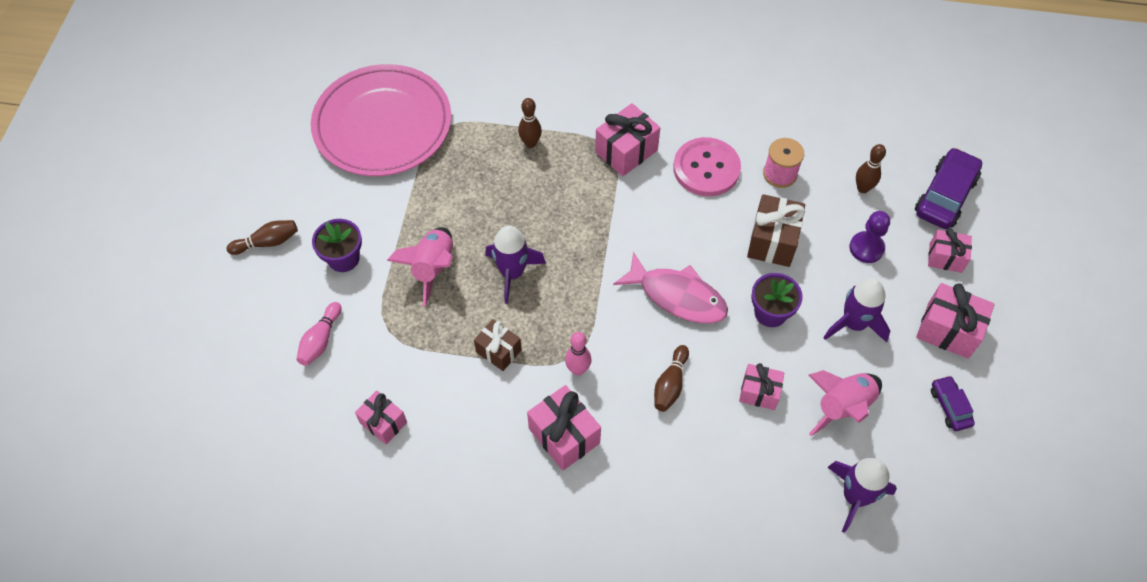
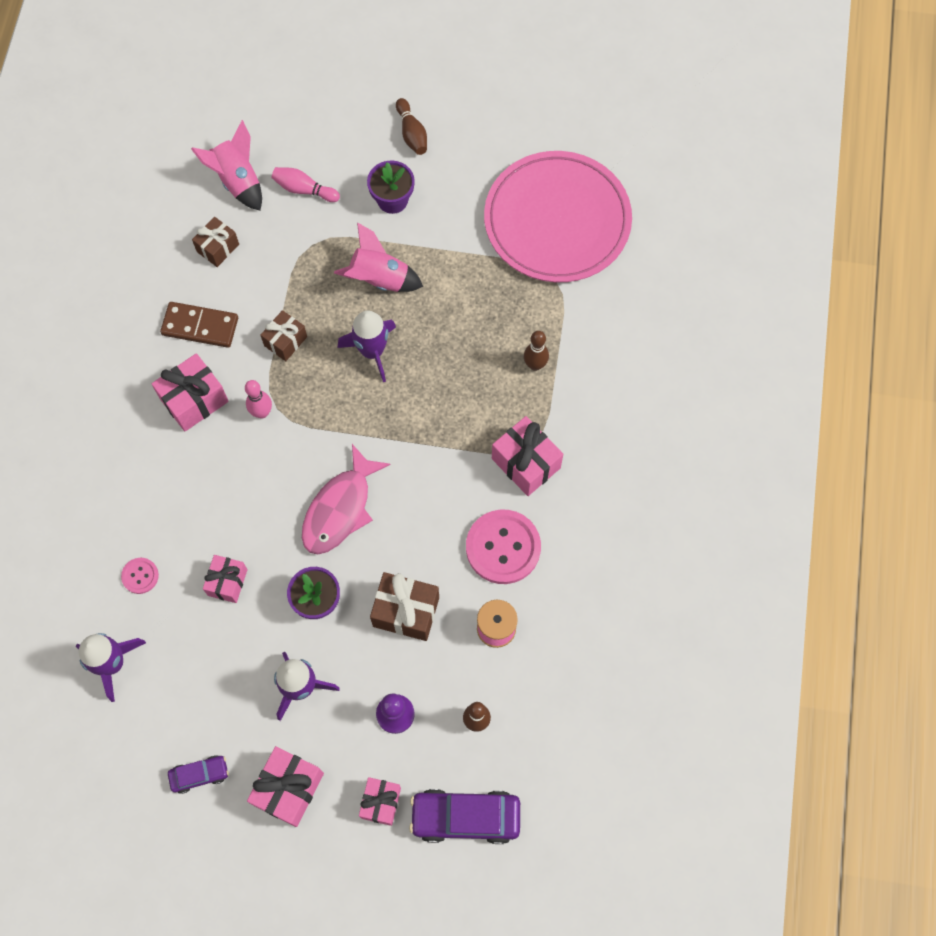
camera: 90 degrees right, 10 degrees up
pink gift [355,390,407,444] -> brown gift [192,217,239,267]
brown bowling pin [654,345,689,412] -> none
pink rocket [808,370,882,436] -> pink rocket moved to [191,120,262,211]
purple car [915,147,982,229] -> purple car turned 150 degrees clockwise [409,789,520,844]
none -> pink button [121,558,159,594]
none -> brown domino [160,302,238,348]

